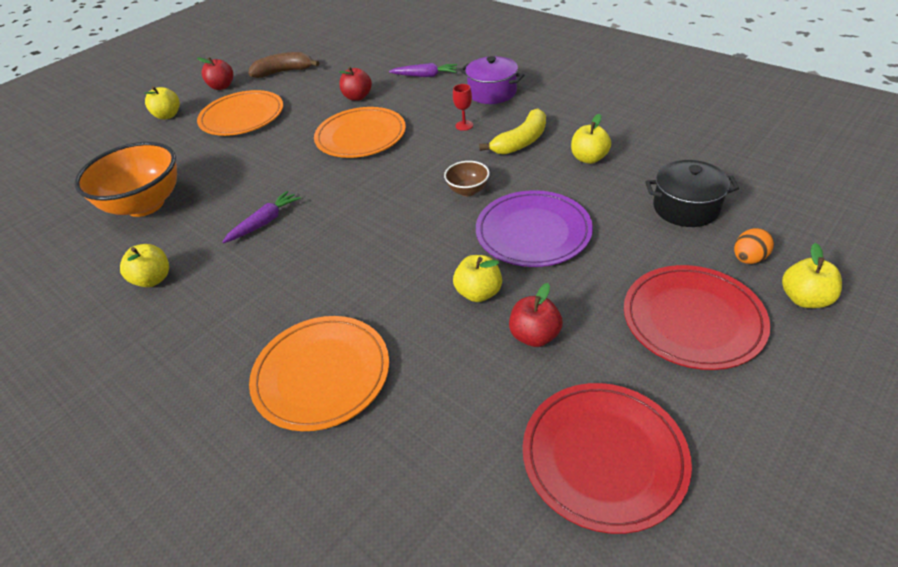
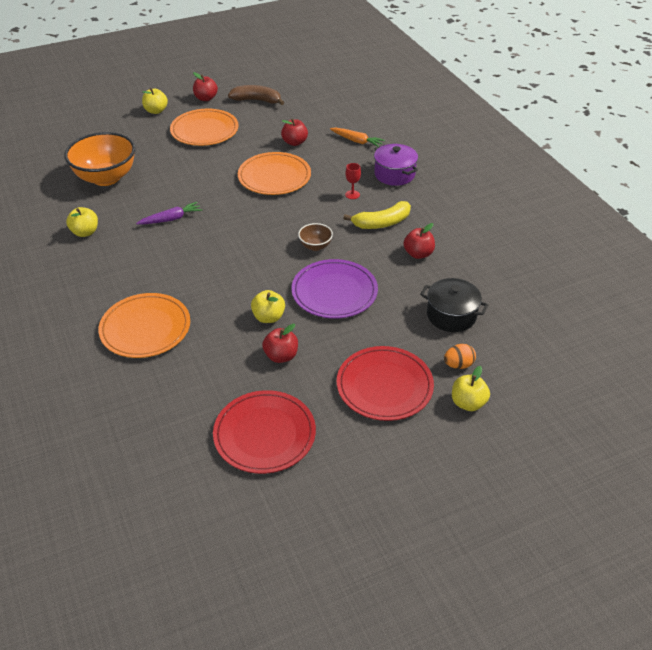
camera: 20 degrees right, 0 degrees up
purple carrot [389,63,457,77] -> orange carrot [330,128,385,147]
yellow apple [571,114,611,164] -> red apple [404,223,435,259]

